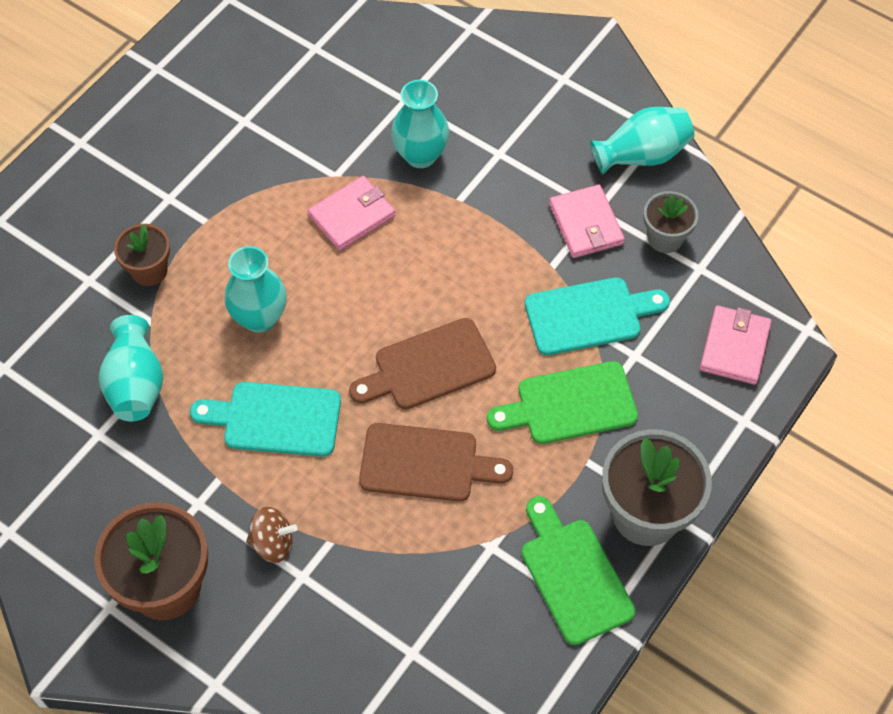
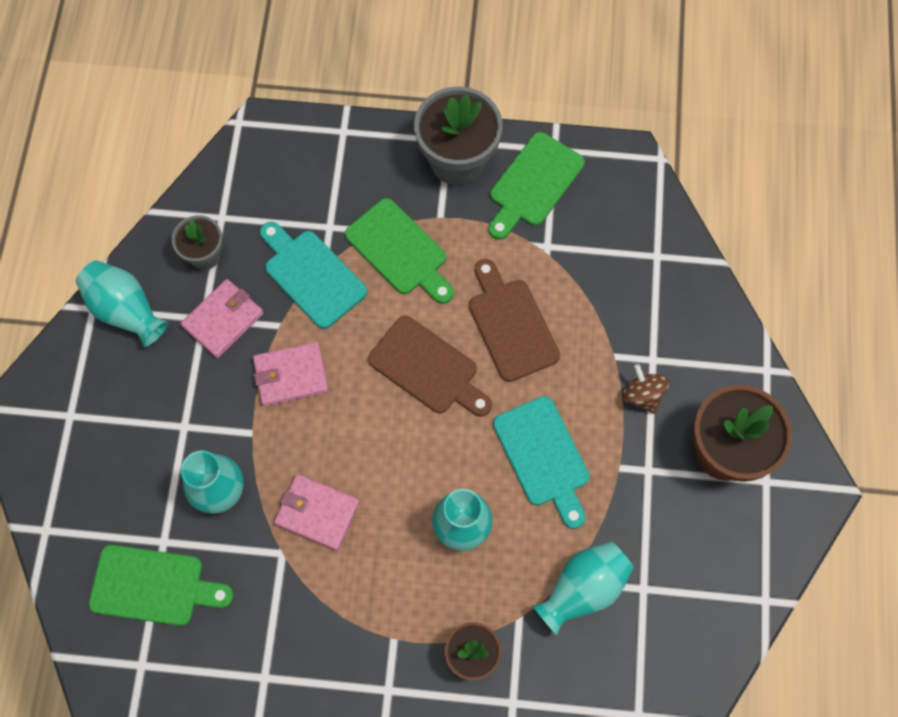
camera: 120 degrees left, 10 degrees up
pink wallet [700,305,772,385] -> pink wallet moved to [253,342,329,406]
none -> green cutting board [89,545,234,626]

